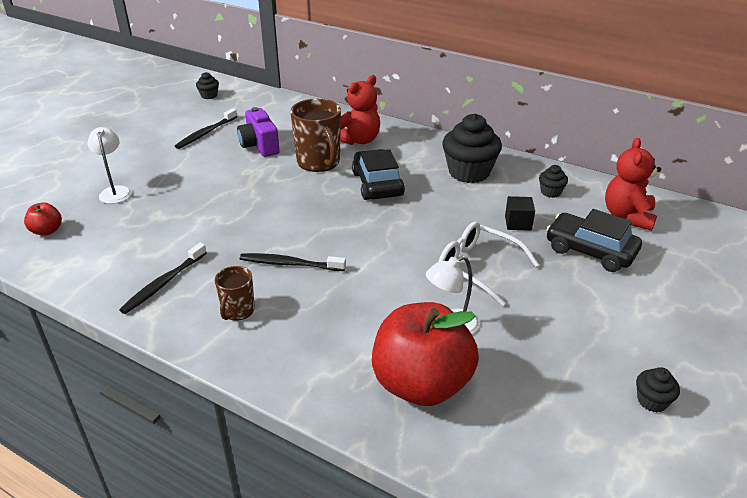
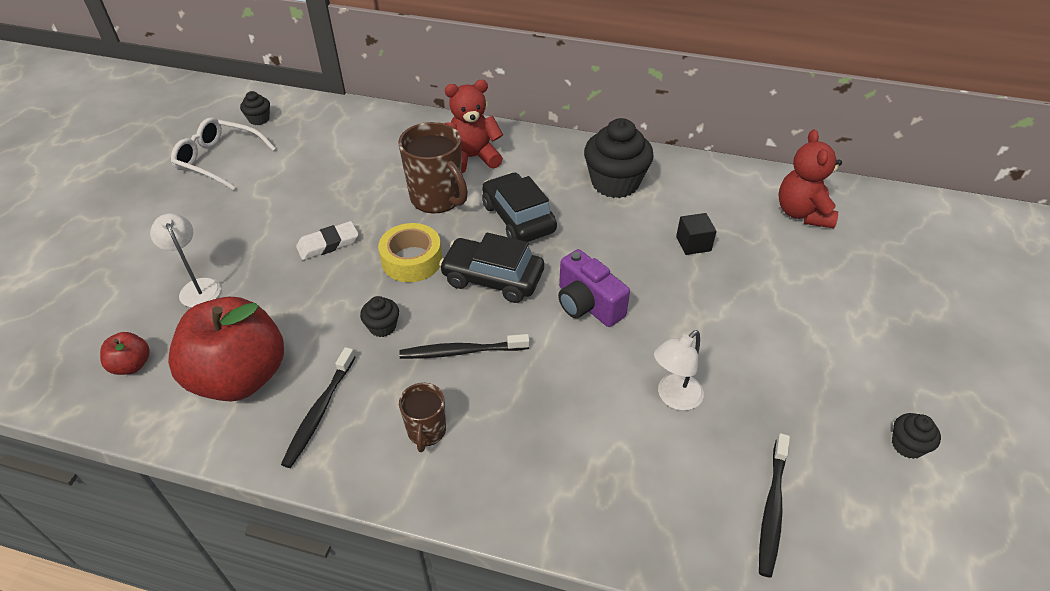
camera: 15 degrees left, 10 degrees up
black toothbrush [175,108,237,149] -> black toothbrush moved to [759,433,790,578]
purple camera [237,107,280,157] -> purple camera moved to [558,249,630,327]
red teddy bear [340,75,380,145] -> red teddy bear turned 135 degrees counterclockwise [445,80,503,173]
red apple [372,302,479,406] -> red apple moved to [168,297,284,402]
white glasses [438,222,539,306] -> white glasses moved to [171,117,276,190]
black cupcake [539,165,568,198] -> black cupcake moved to [360,296,399,337]
black car [546,209,642,272] -> black car moved to [439,232,544,303]
none -> white eraser [296,221,359,260]
none -> yellow tape [378,223,442,282]

